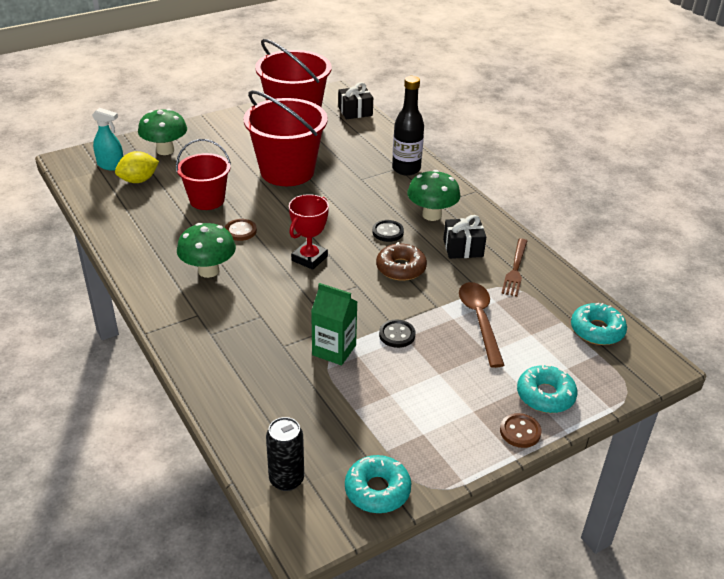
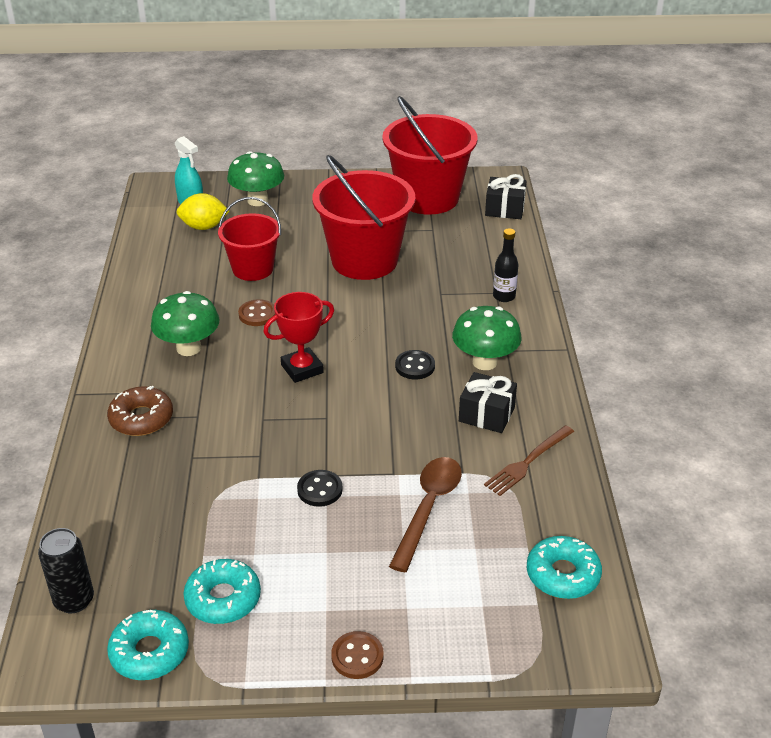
camera: 30 degrees right, 0 degrees up
green carton [311,283,358,365] -> none
brown donut [376,242,427,281] -> brown donut moved to [107,386,173,436]
black bottle [392,76,424,176] -> black bottle [493,228,518,302], size x0.61
turquoise donut [517,364,578,413] -> turquoise donut moved to [183,559,261,624]

